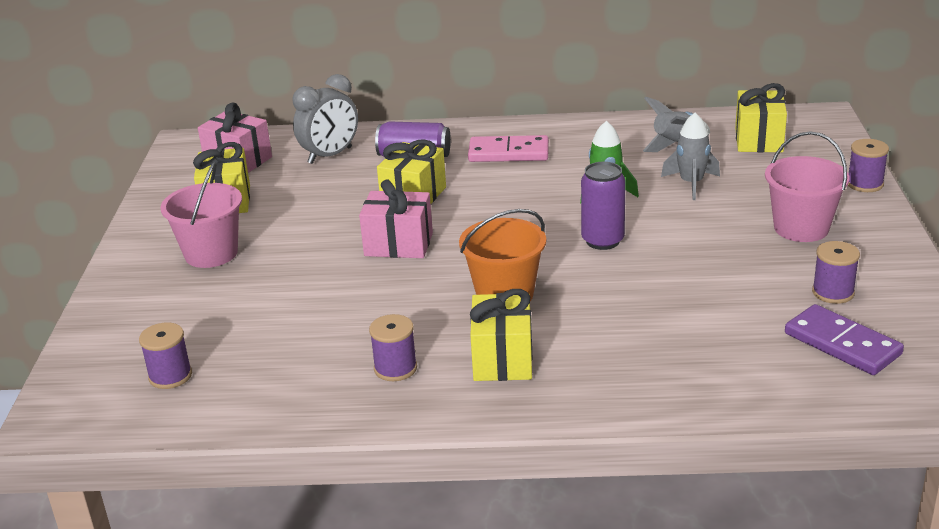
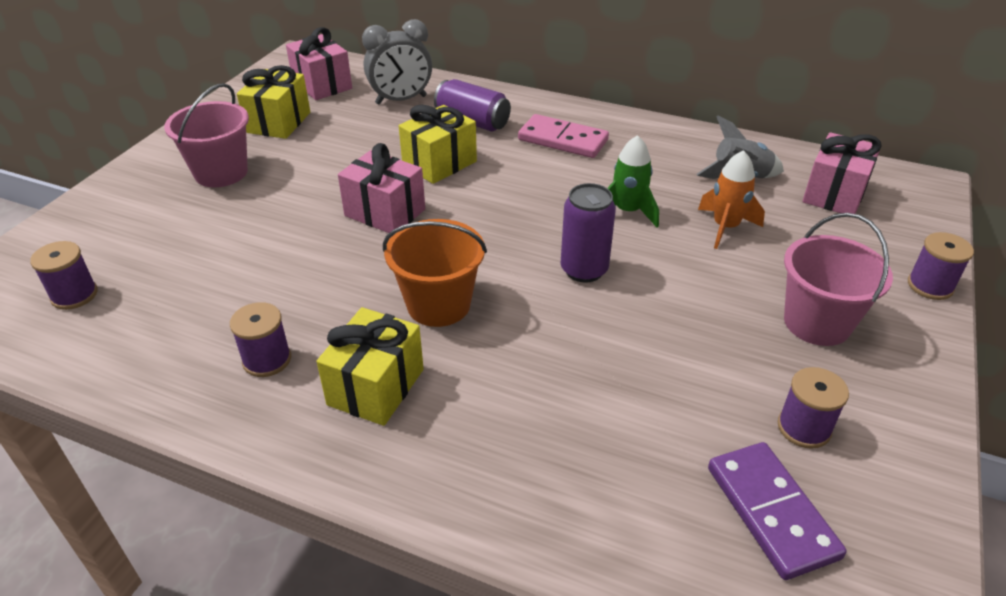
camera: 20 degrees right, 10 degrees up
grey rocket [661,113,720,200] -> orange rocket [698,150,765,249]
yellow gift [735,83,787,152] -> pink gift [802,132,882,214]

